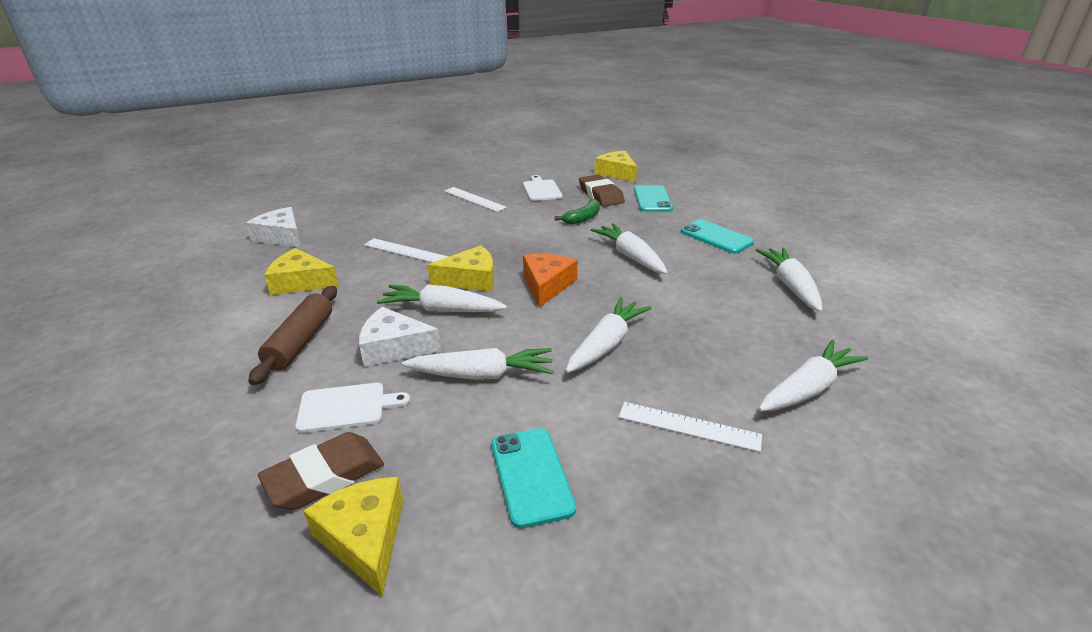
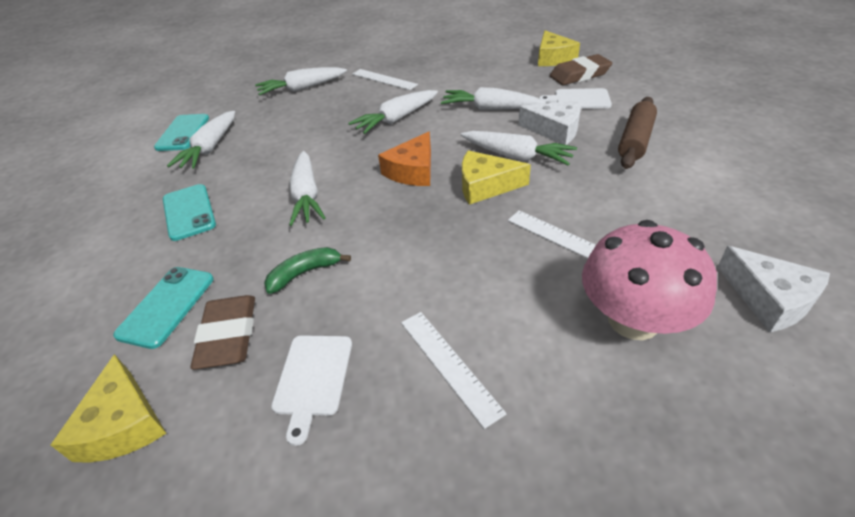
camera: 160 degrees left, 10 degrees up
yellow cheese [265,248,339,295] -> none
turquoise phone [492,428,576,529] -> turquoise phone moved to [154,114,209,151]
none -> pink mushroom [582,220,717,340]

